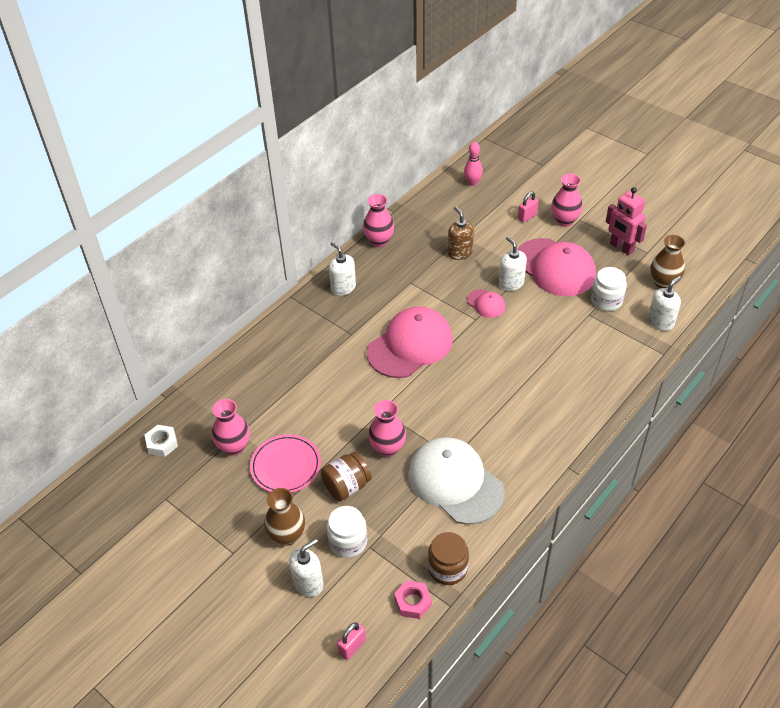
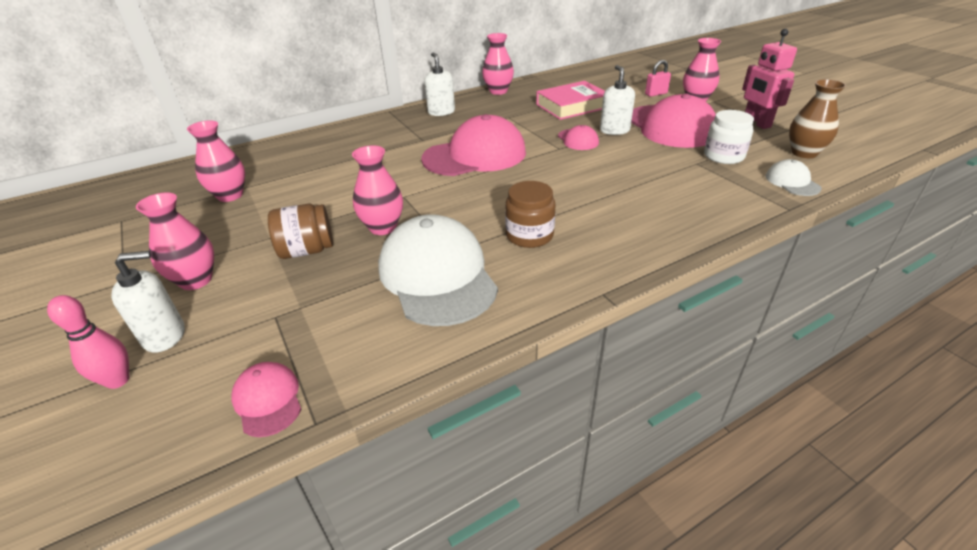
camera: 20 degrees right, 10 degrees down
white nut [145,425,178,457] -> none
pink plate [250,434,321,493] -> none
brown vase [264,488,305,546] -> pink vase [136,192,214,290]
white jar [327,506,367,558] -> none
pink padlock [337,622,366,660] -> none
pink nut [394,580,432,619] -> pink cap [231,362,301,437]
brown jar [428,532,469,585] -> brown jar moved to [505,181,556,248]
brown soap dispenser [448,206,474,260] -> pink book [536,81,605,120]
pink bowling pin [464,142,483,186] -> pink bowling pin moved to [47,295,130,389]
white soap dispenser [648,276,681,331] -> white cap [766,159,822,196]

